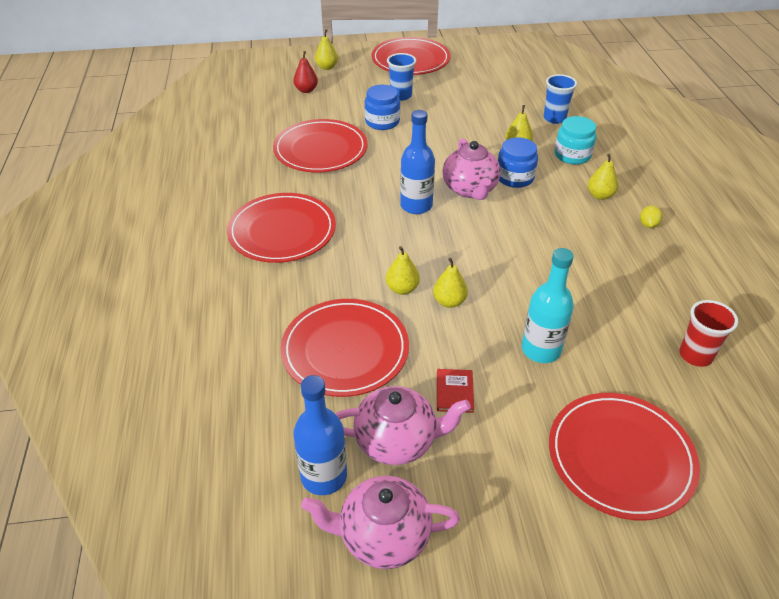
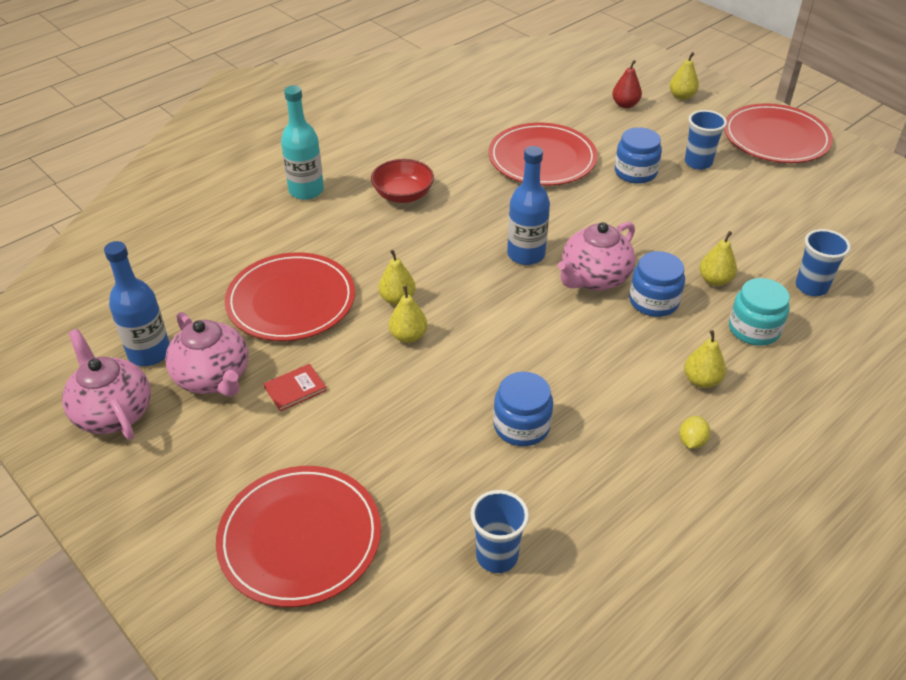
camera: 55 degrees right, 0 degrees up
red plate [227,193,336,263] -> red bowl [371,159,434,203]
turquoise bottle [522,248,574,363] -> turquoise bottle moved to [281,85,324,200]
yellow lemon [640,206,662,228] -> yellow lemon turned 45 degrees counterclockwise [680,416,710,449]
red cup [679,300,738,367] -> blue cup [470,490,529,573]
none -> blue jar [493,372,553,446]

